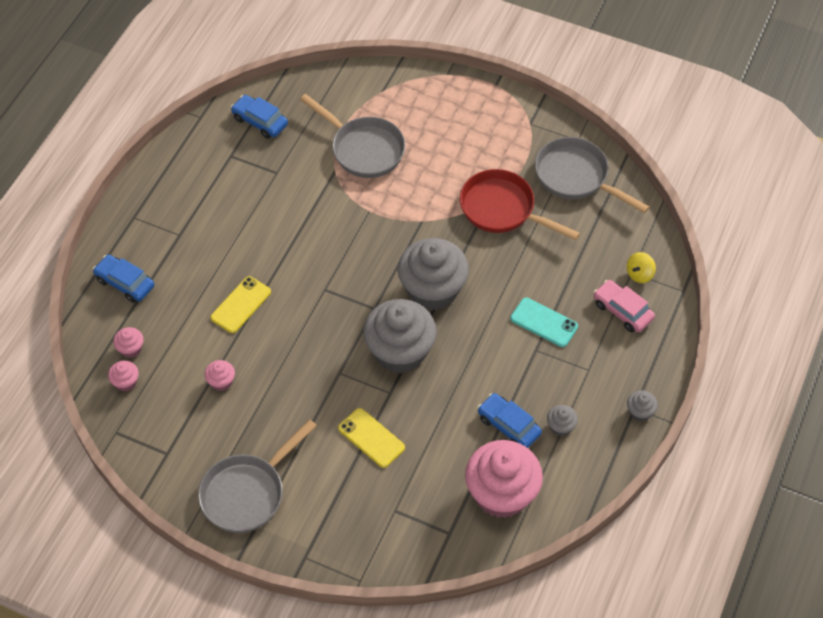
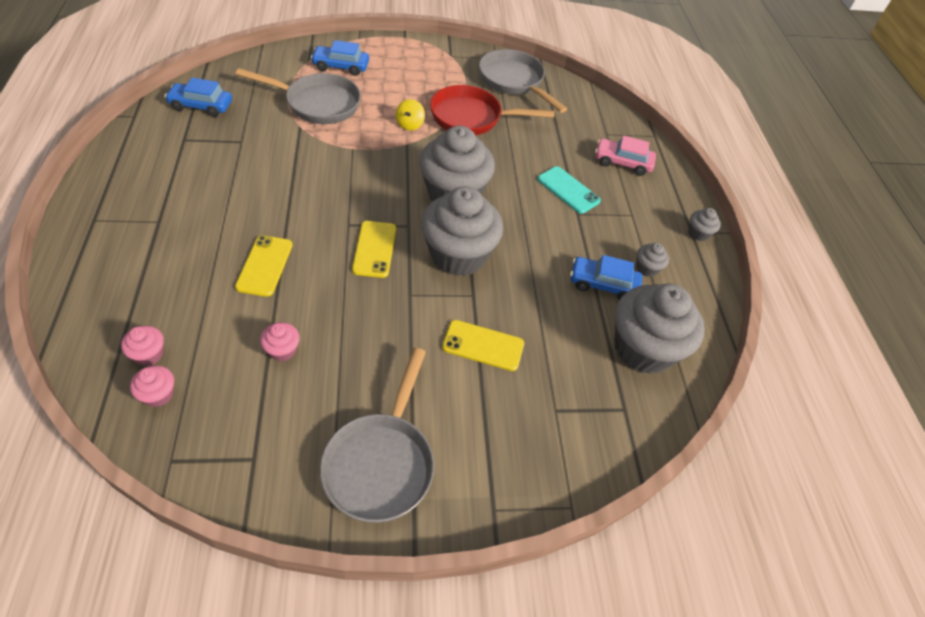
camera: 35 degrees left, 5 degrees down
blue car [93,255,155,303] -> blue car moved to [311,40,369,76]
pink cupcake [465,440,543,518] -> grey cupcake [615,283,705,374]
turquoise phone [510,298,578,347] -> turquoise phone turned 45 degrees clockwise [537,166,601,214]
grey pan [535,137,650,214] -> grey pan turned 45 degrees clockwise [479,49,567,113]
yellow spinning top [627,252,656,283] -> yellow spinning top moved to [396,99,425,131]
none -> yellow phone [352,221,396,278]

